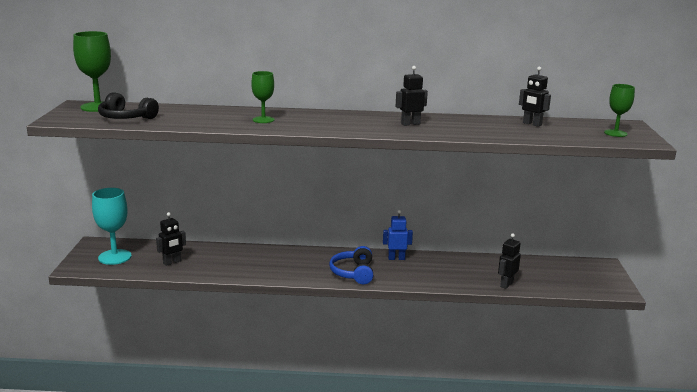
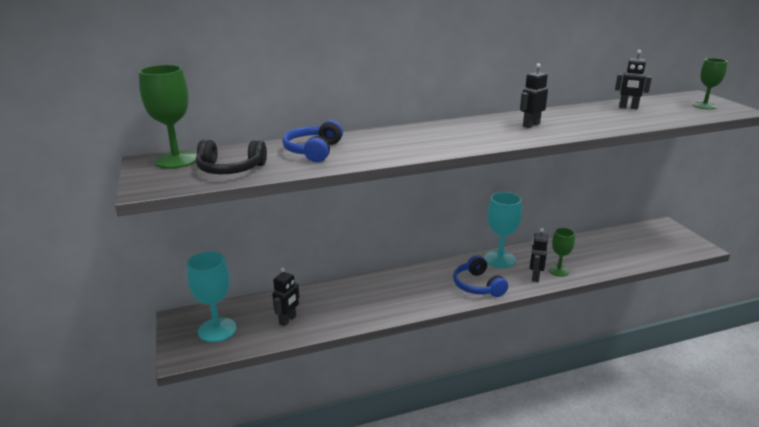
camera: 20 degrees left, 5 degrees up
green goblet [251,71,275,123] -> green goblet moved to [548,228,575,276]
blue robot [383,210,413,260] -> turquoise goblet [484,192,522,268]
black robot [498,233,521,289] -> black robot moved to [530,228,548,282]
none -> blue headphones [282,120,343,162]

